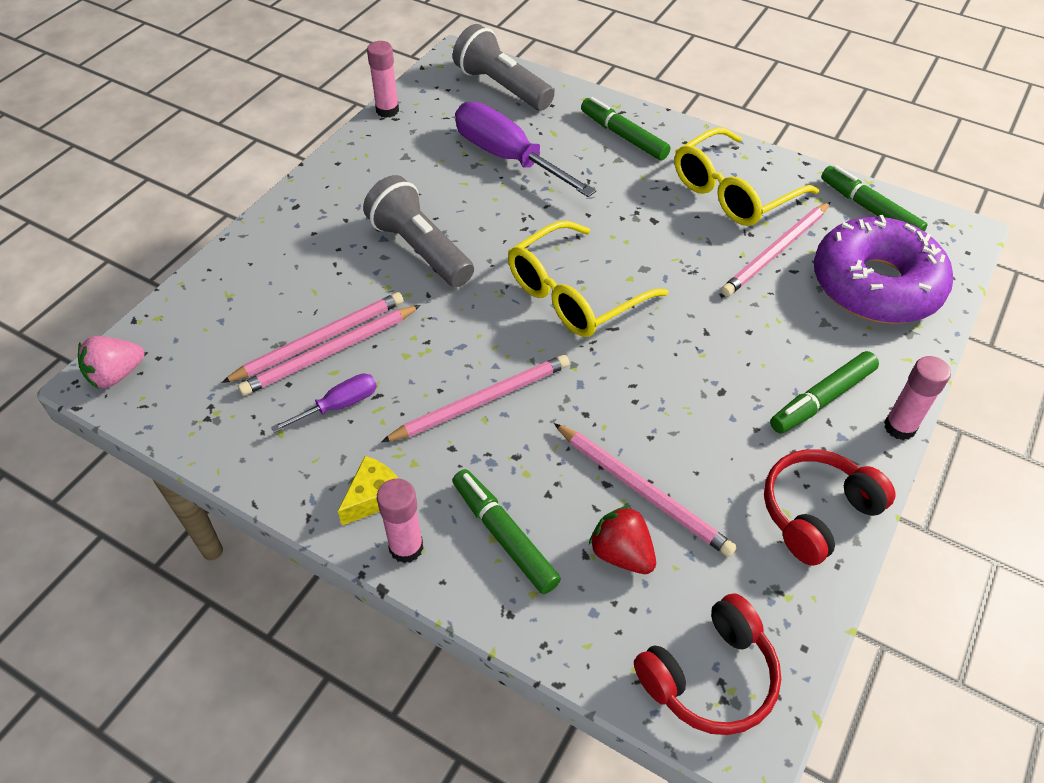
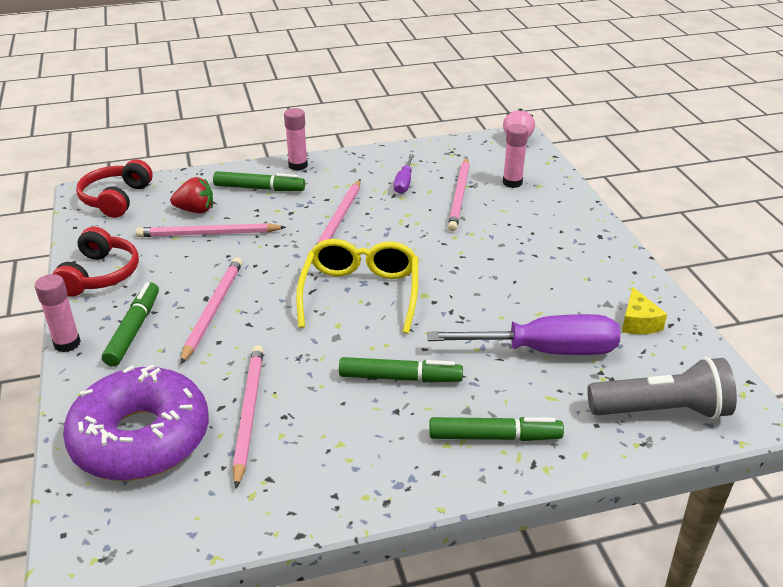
camera: 135 degrees right, 15 degrees down
pink pencil [238,305,421,396] -> pink pencil moved to [180,257,242,364]
yellow cheese [338,456,398,525] -> yellow cheese moved to [622,287,667,334]
grey flashlight [363,175,474,287] -> none
pink glue stick [367,41,399,118] -> pink glue stick moved to [503,124,528,188]
yellow glasses [674,127,819,226] -> none
green marker [821,165,927,232] -> green marker moved to [339,357,463,382]

